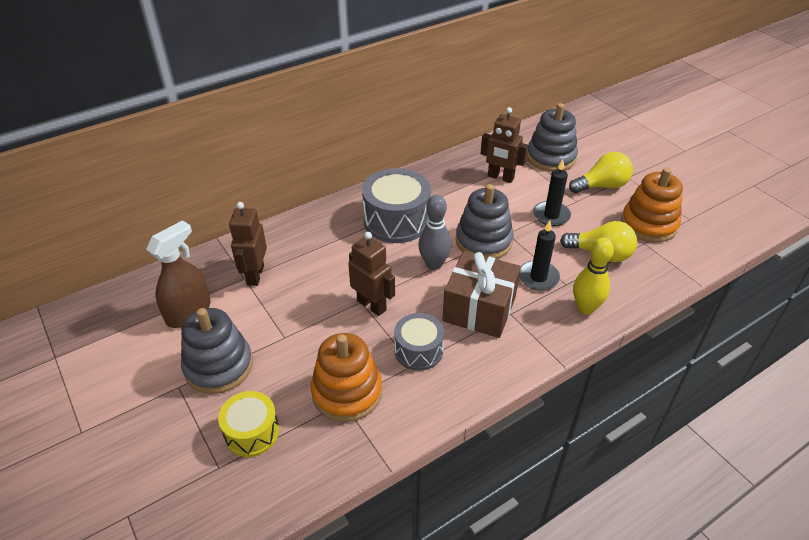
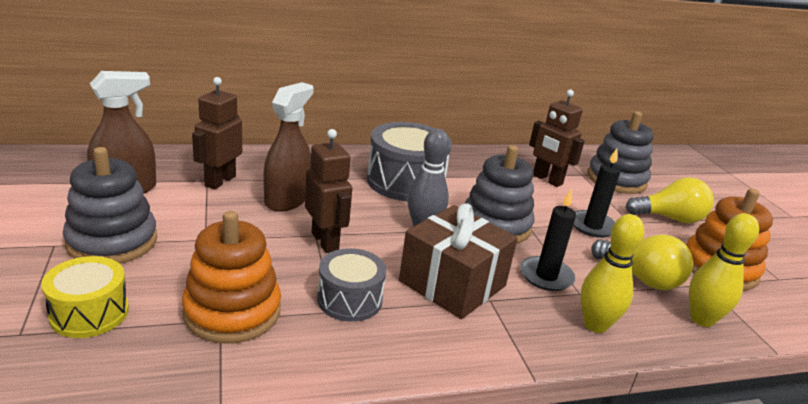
camera: 15 degrees right, 15 degrees down
none -> brown spray bottle [263,82,314,212]
none -> yellow bowling pin [689,213,759,327]

